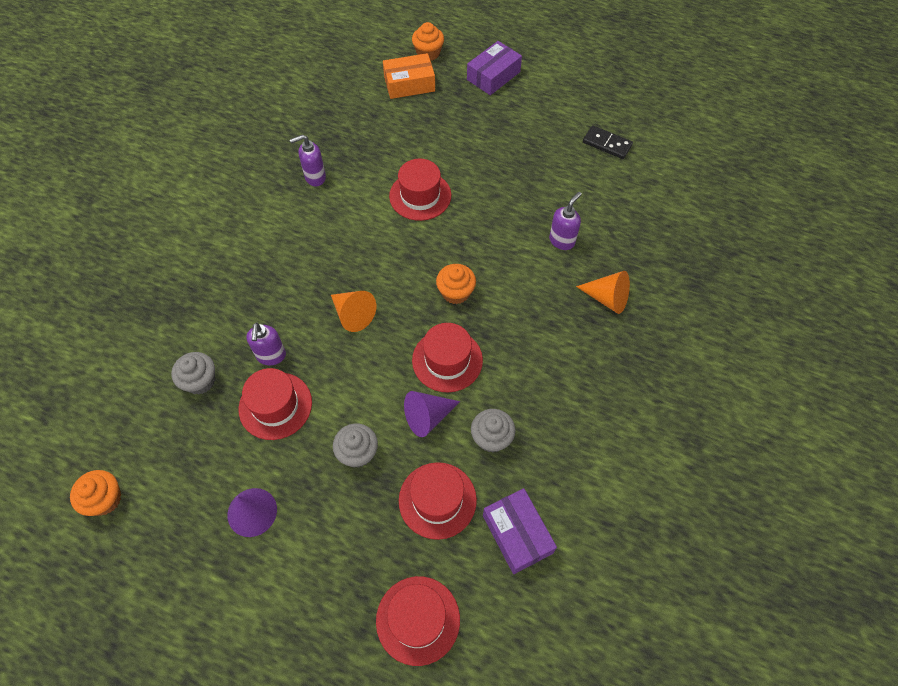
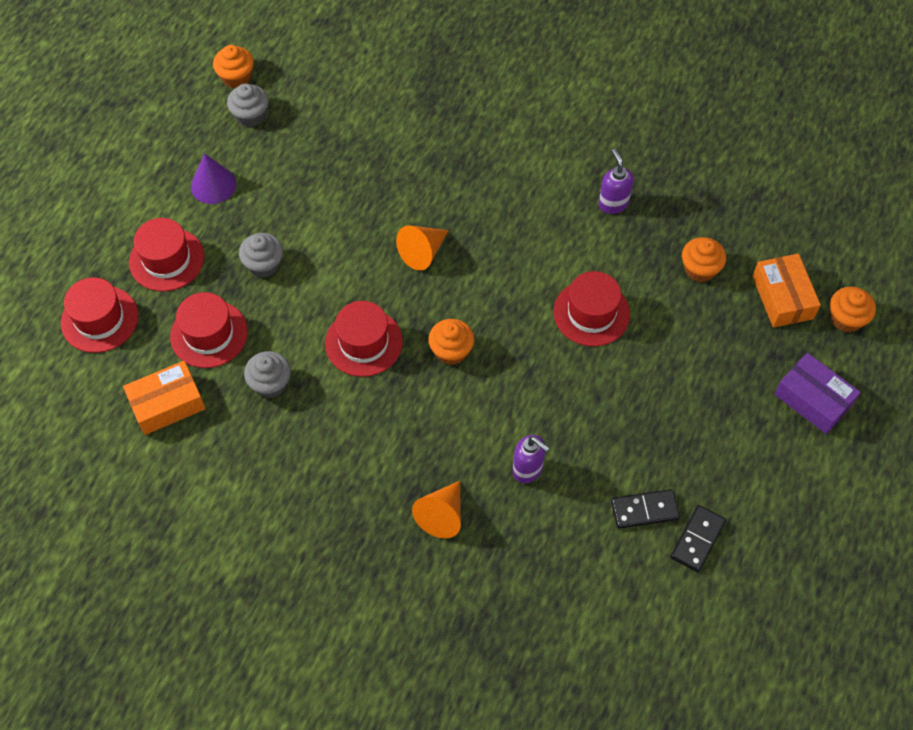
camera: 90 degrees right, 0 degrees up
grey cupcake [171,352,215,395] -> grey cupcake moved to [227,83,269,127]
red hat [239,368,312,440] -> red hat moved to [129,218,204,291]
purple soap dispenser [246,322,286,365] -> none
purple cone [404,391,460,437] -> none
purple box [483,488,557,574] -> orange box [123,361,206,435]
none -> black domino [611,489,680,529]
none -> orange cupcake [682,237,726,282]

